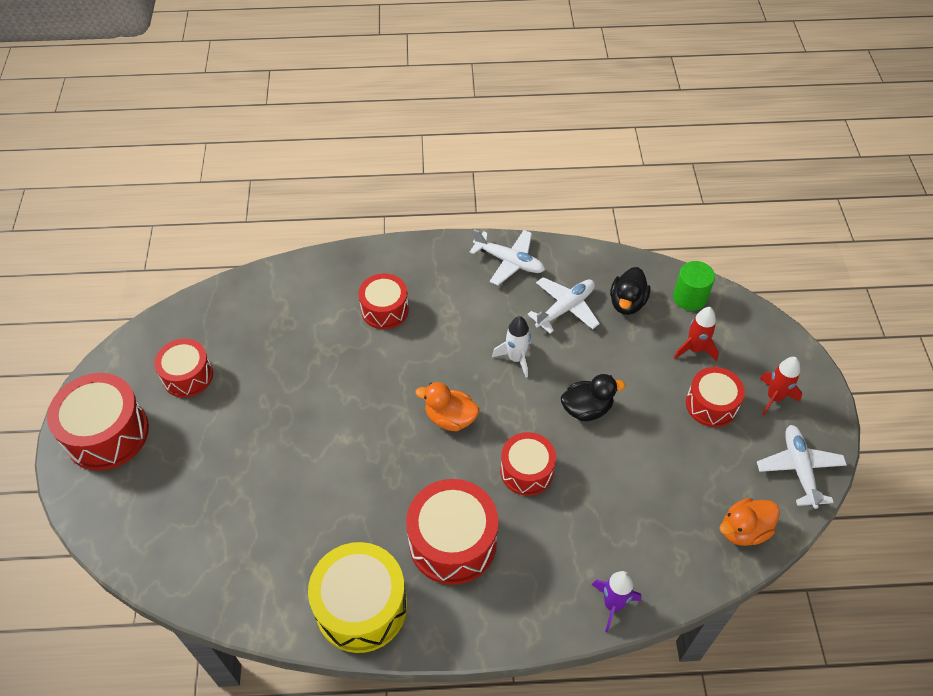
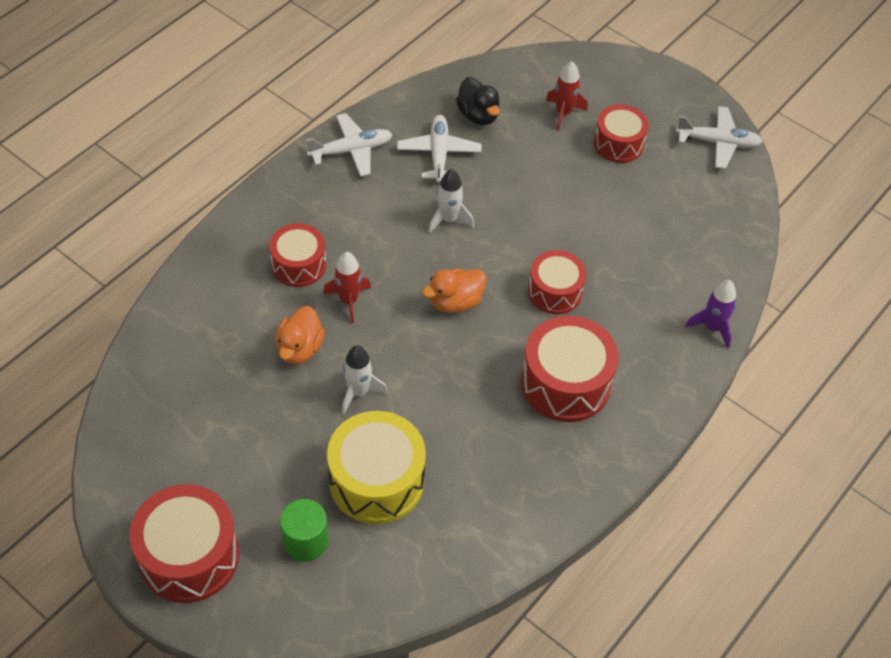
camera: 50 degrees left, 0 degrees up
red drum [154,339,213,398] -> none
yellow drum [308,542,407,653] -> yellow drum moved to [327,411,426,524]
black duck [561,374,626,421] -> none
green cylinder [673,261,715,311] -> green cylinder moved to [280,499,329,561]
orange duck [719,498,780,546] -> orange duck moved to [276,306,325,364]
white plane [757,425,847,509] -> white plane turned 150 degrees clockwise [676,106,763,169]
red rocket [760,357,802,416] -> red rocket moved to [323,252,371,323]
none -> white rocket [342,345,388,414]

